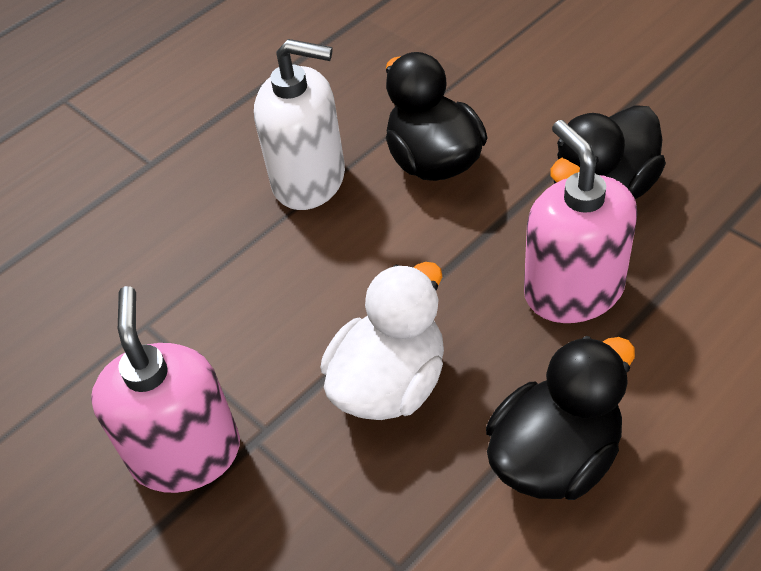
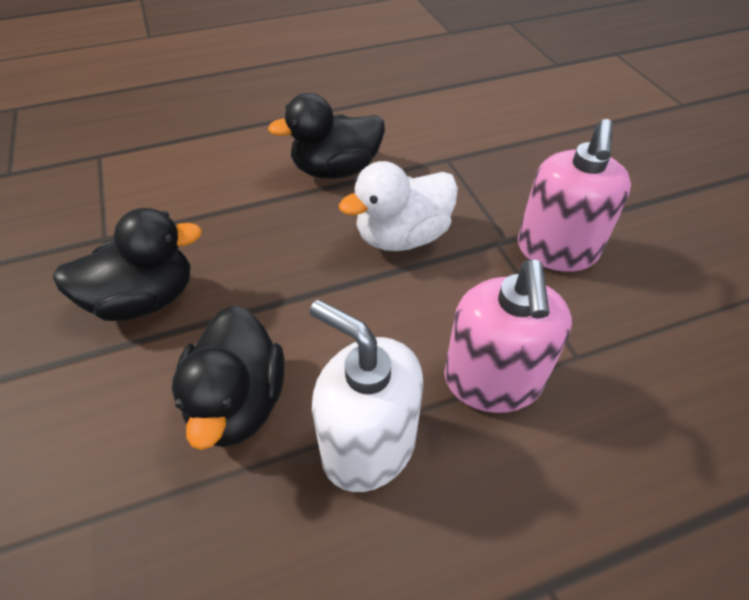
camera: 160 degrees left, 0 degrees up
pink soap dispenser [524,120,637,323] -> pink soap dispenser moved to [444,260,572,413]

